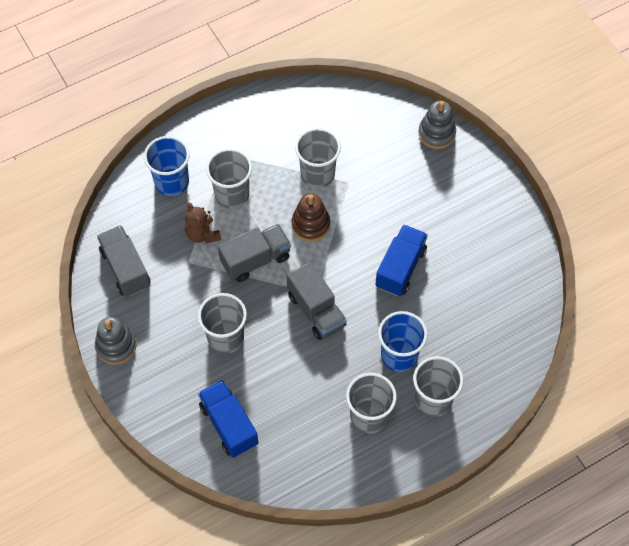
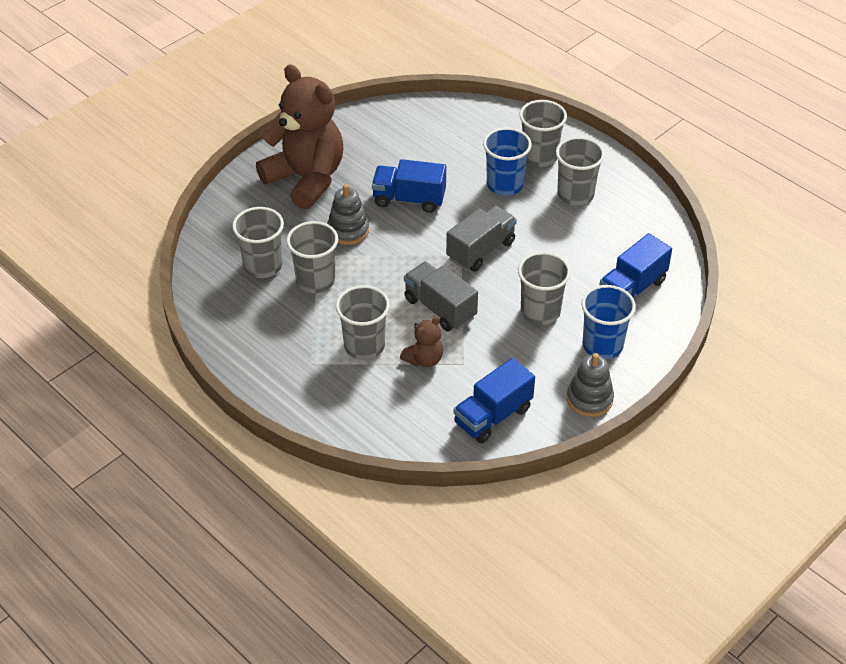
camera: 105 degrees left, 15 degrees down
grey truck [97,225,151,297] -> blue truck [454,358,535,443]
blue cup [144,136,190,196] -> blue cup moved to [581,285,636,359]
brown stacking toy [291,193,330,241] -> none
grey stacking toy [418,101,456,149] -> grey stacking toy moved to [327,184,369,245]
none -> grey cup [232,207,284,278]
none -> brown teddy bear [256,65,343,209]

